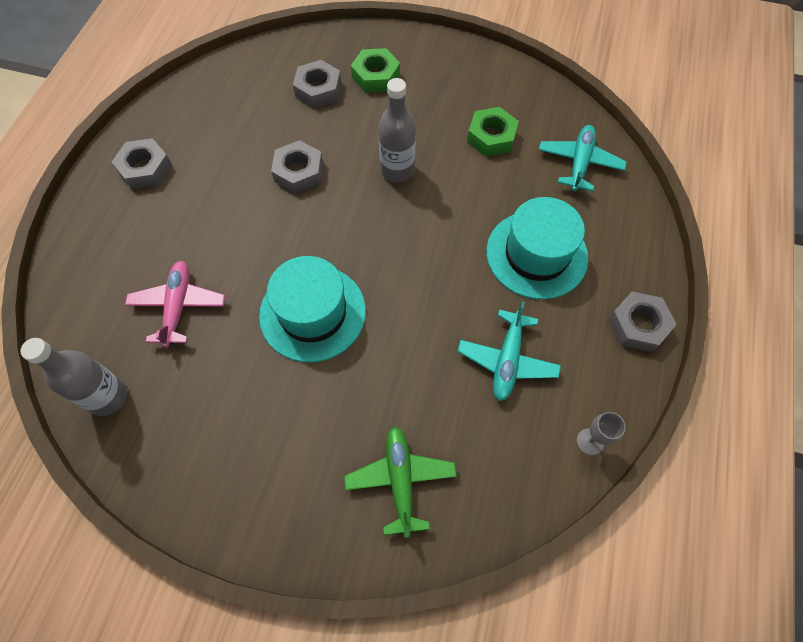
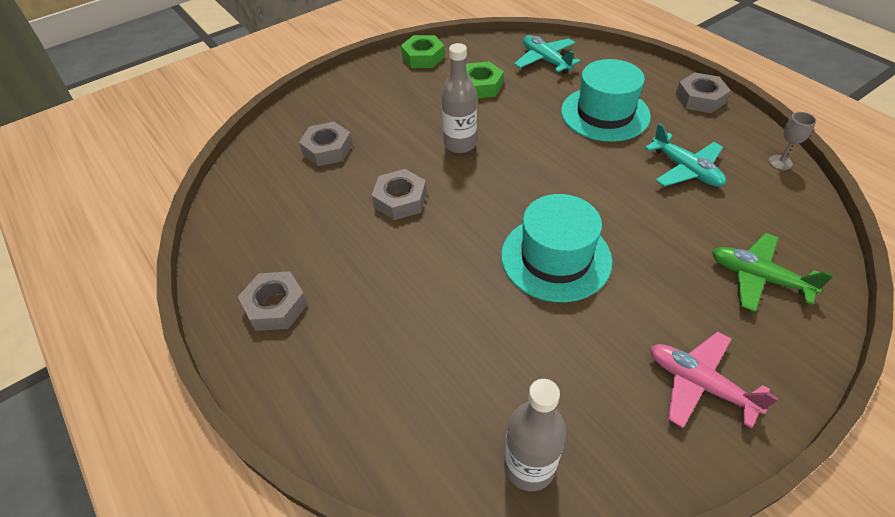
camera: 50 degrees left, 15 degrees down
pink plane [125,261,225,348] -> pink plane moved to [650,331,778,428]
green nut [351,48,400,93] -> green nut moved to [401,35,445,68]

